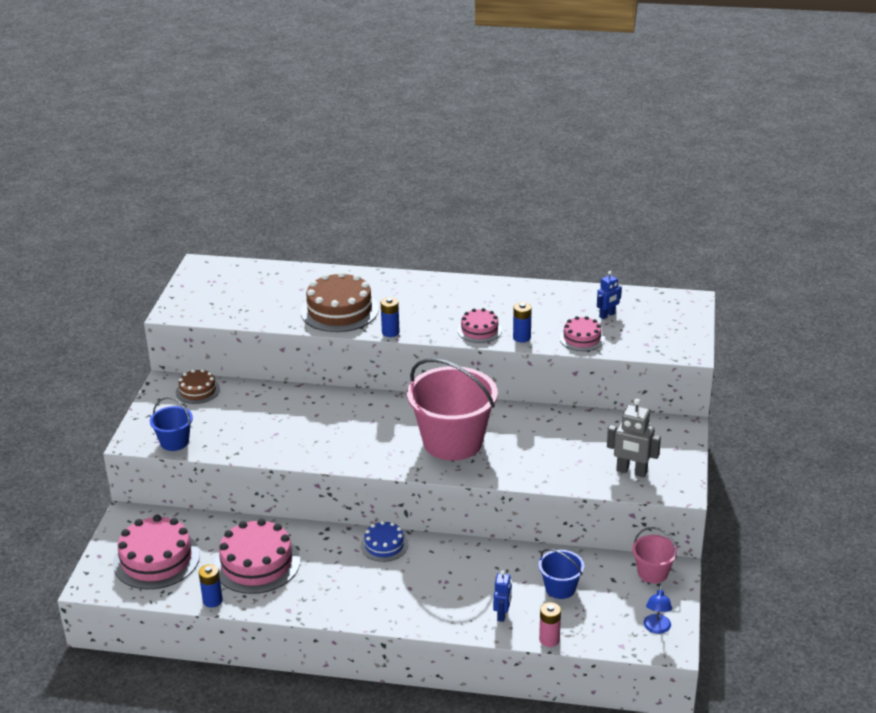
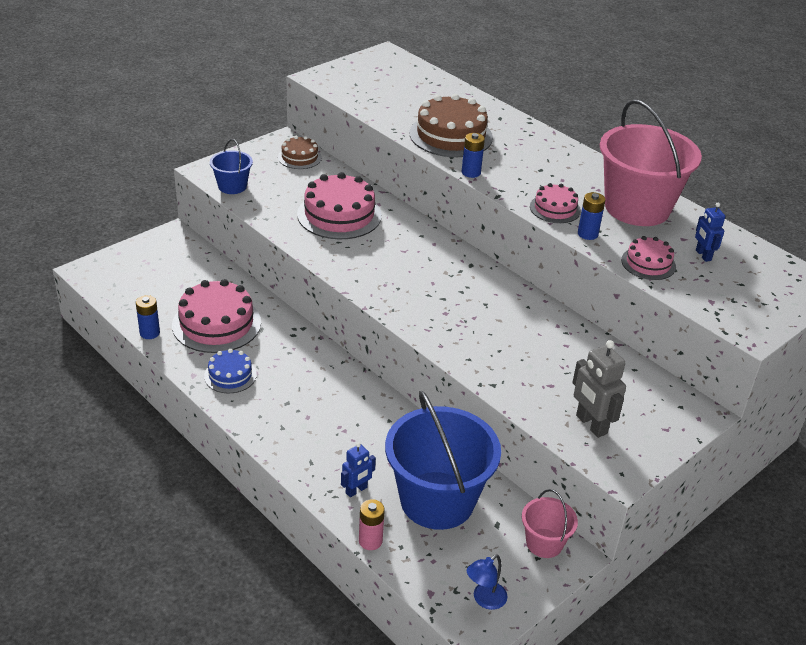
camera: 35 degrees right, 5 degrees up
pink cake [113,515,200,589] -> pink cake moved to [297,172,382,239]
blue cake [361,521,408,562] -> blue cake moved to [204,349,257,393]
pink bucket [407,358,498,461] -> pink bucket moved to [600,99,702,226]
blue bucket [539,549,584,599] -> blue bucket [385,391,501,530], size x2.09
blue robot [597,271,622,319] -> blue robot turned 75 degrees clockwise [695,203,725,262]

